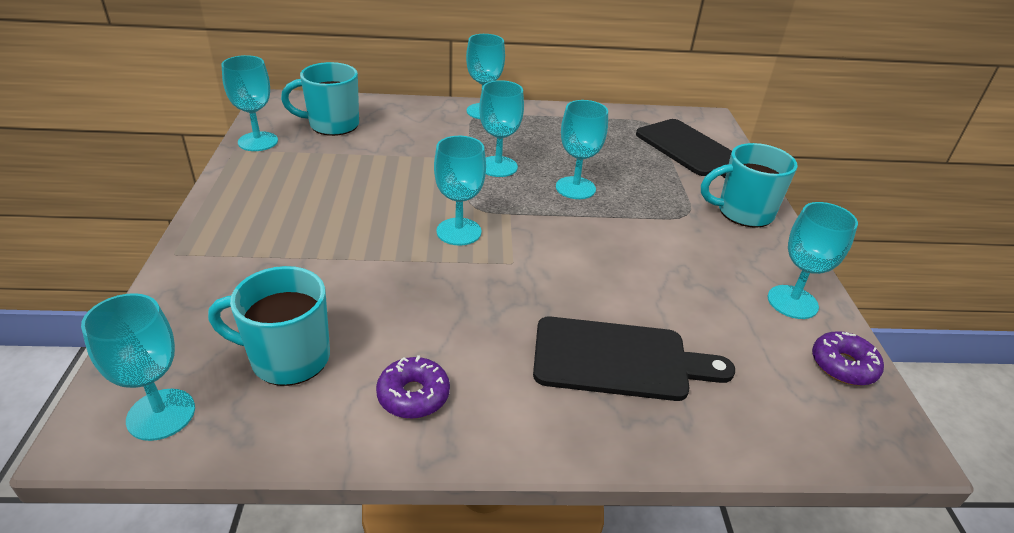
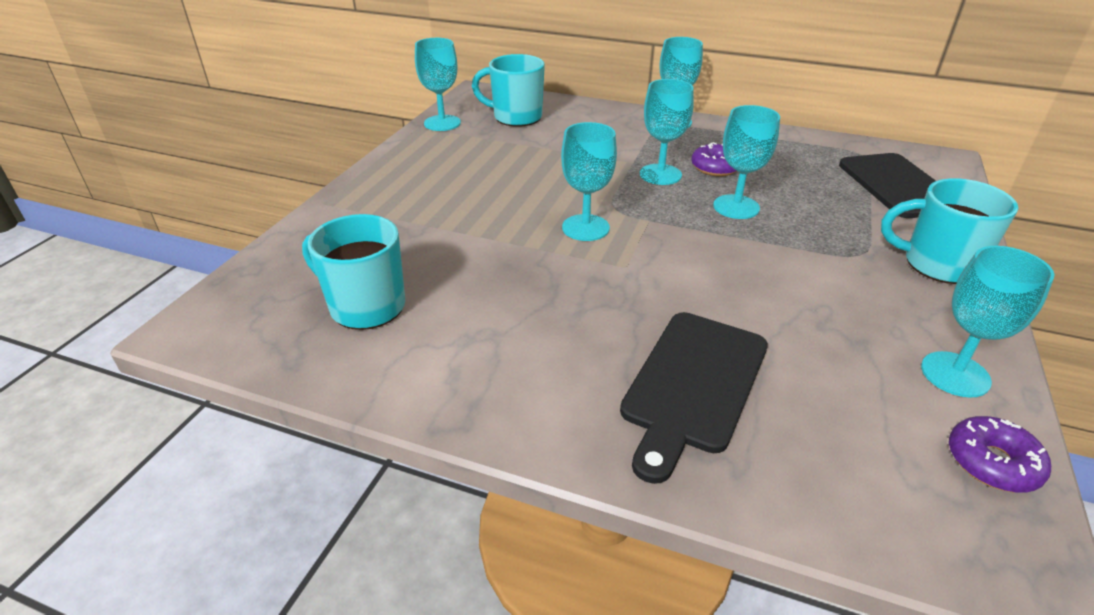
camera: 25 degrees right, 0 degrees up
turquoise goblet [81,293,195,441] -> none
purple donut [376,355,450,419] -> purple donut moved to [691,142,737,176]
black cutting board [533,317,735,401] -> black cutting board turned 90 degrees clockwise [620,312,768,484]

